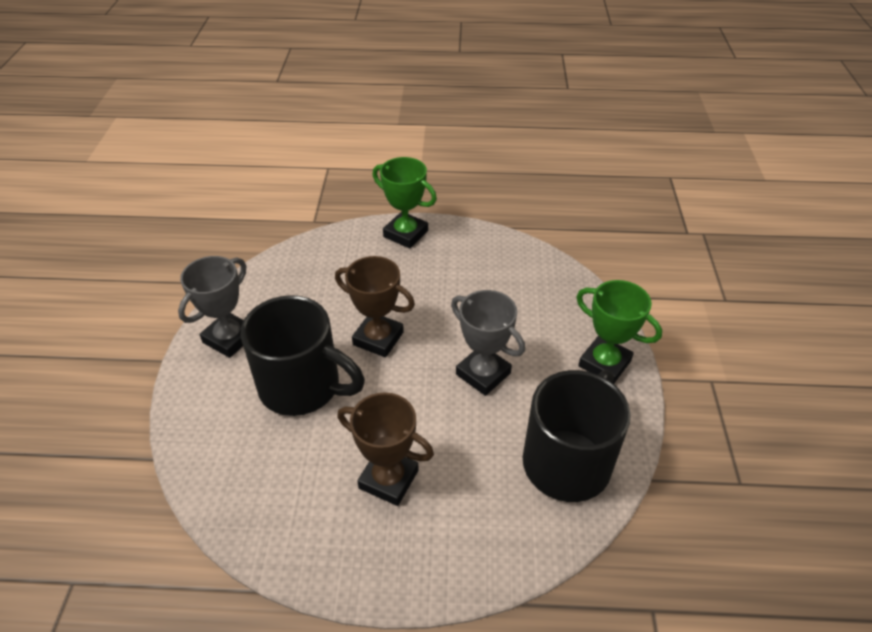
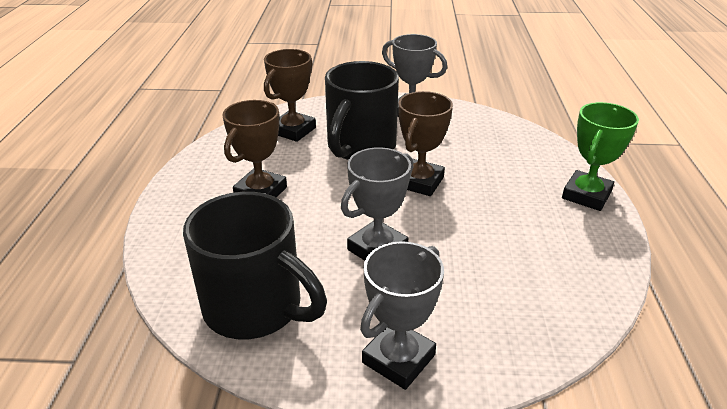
camera: 90 degrees right, 10 degrees down
green trophy [576,280,662,384] -> grey trophy [360,241,444,390]
none -> brown trophy [264,49,316,142]

